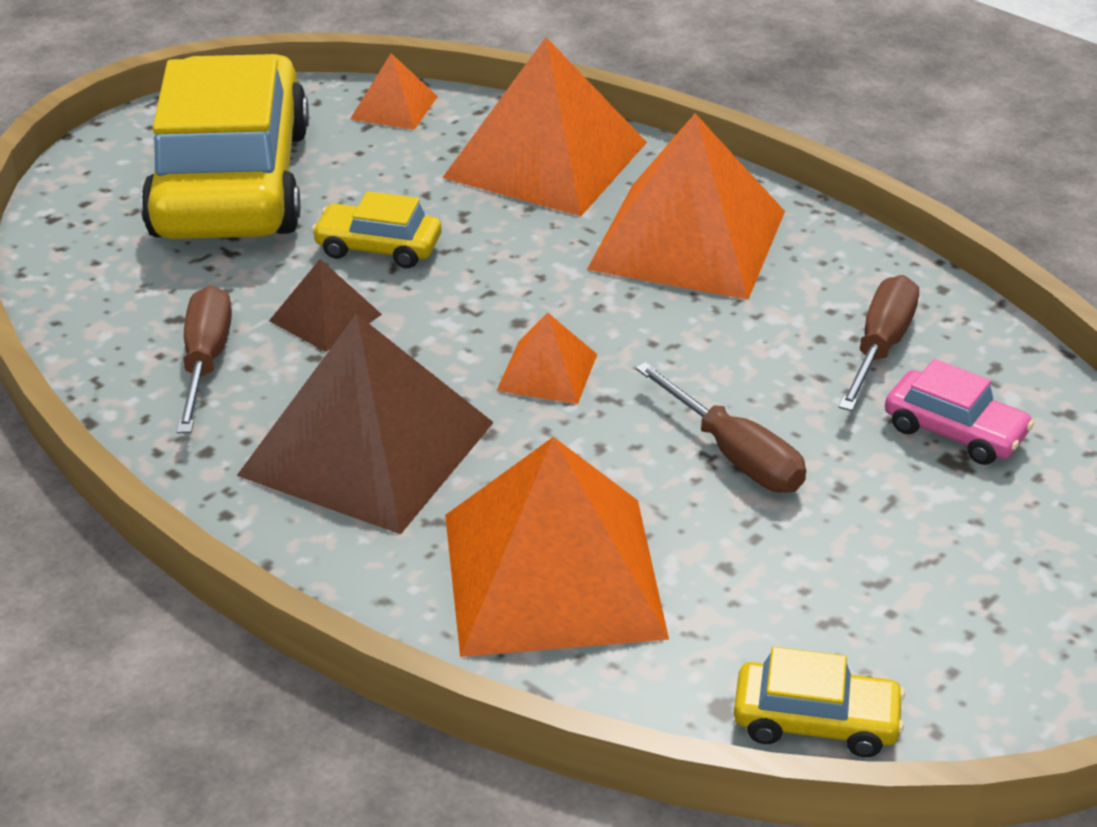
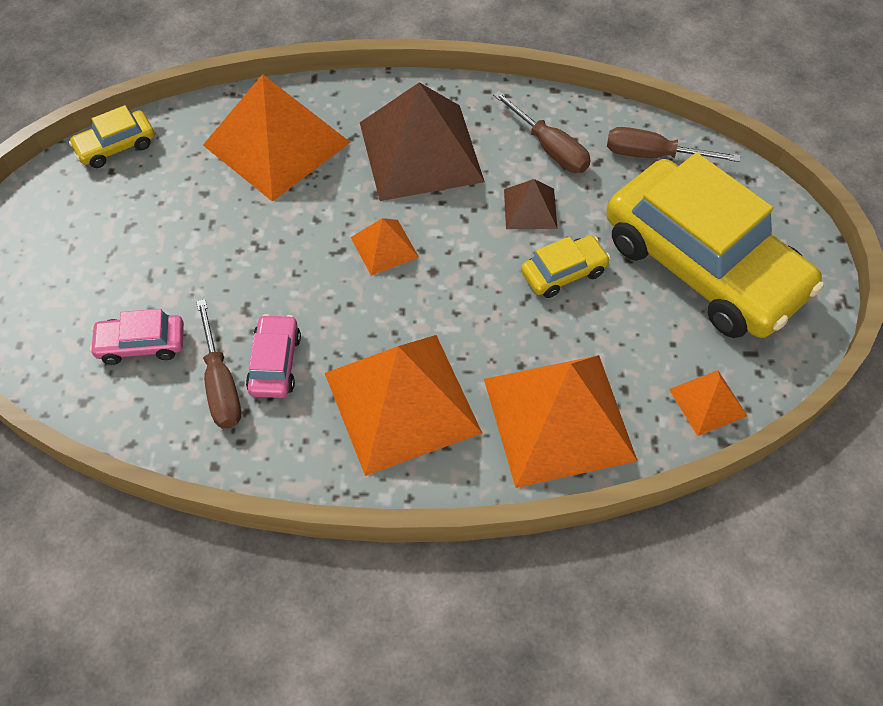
camera: 140 degrees right, 20 degrees up
brown screwdriver [635,362,806,493] -> brown screwdriver moved to [607,127,740,162]
none -> pink car [246,314,301,398]

